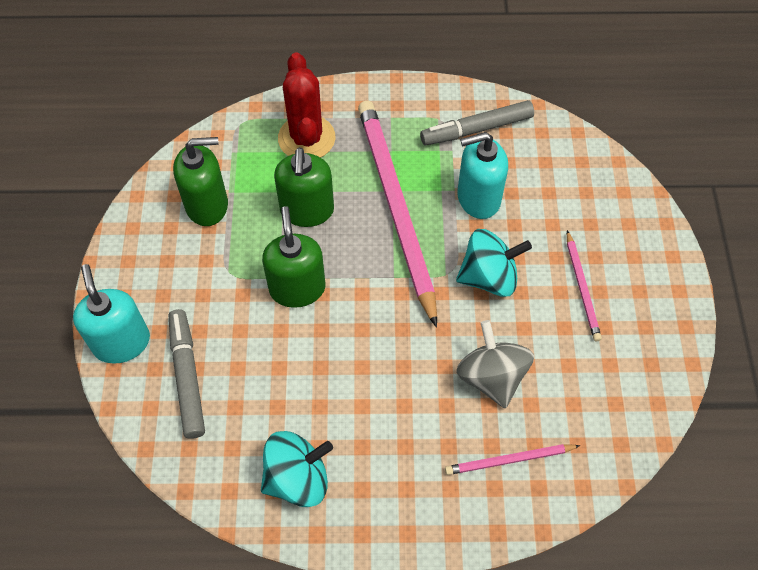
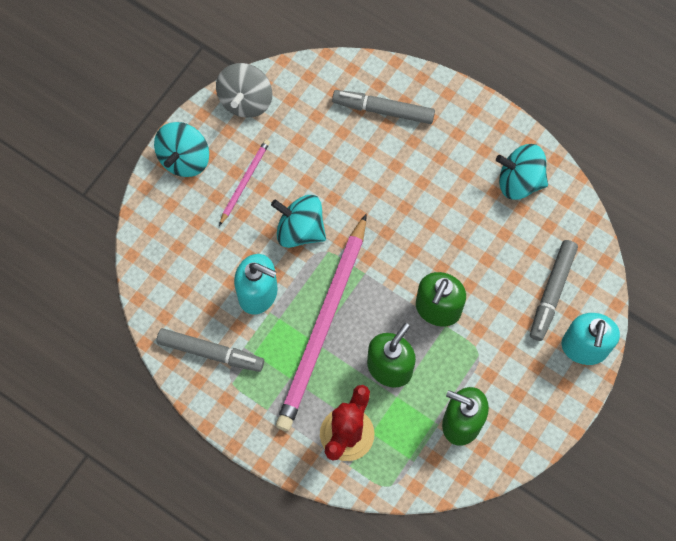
camera: 145 degrees left, 10 degrees up
pink pencil [445,444,580,475] -> grey marker [332,90,435,124]
grey spinning top [456,320,534,408] -> grey spinning top moved to [216,63,272,118]
none -> turquoise spinning top [154,122,209,177]

